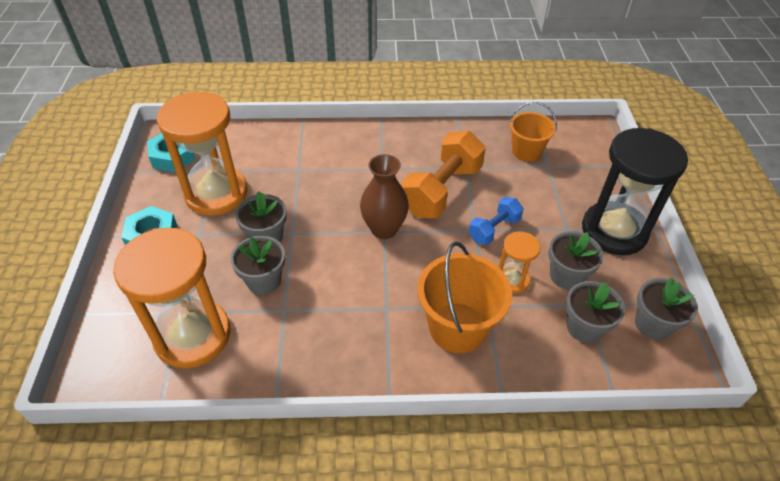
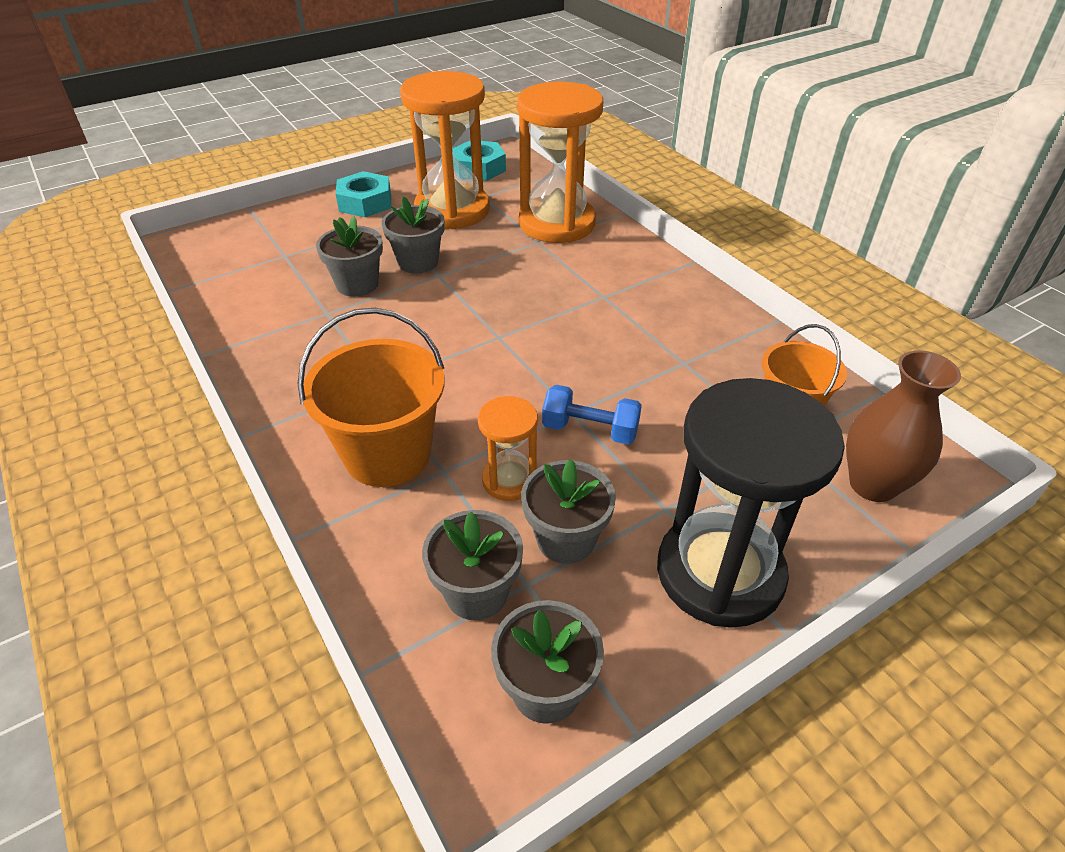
camera: 60 degrees right, 5 degrees down
orange hourglass [113,228,231,368] -> orange hourglass moved to [517,82,603,243]
brown vase [360,154,409,239] -> brown vase moved to [846,350,961,502]
orange dumbbell [402,131,486,218] -> none

